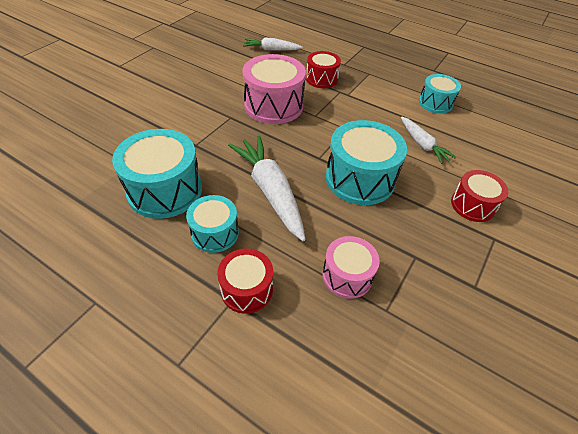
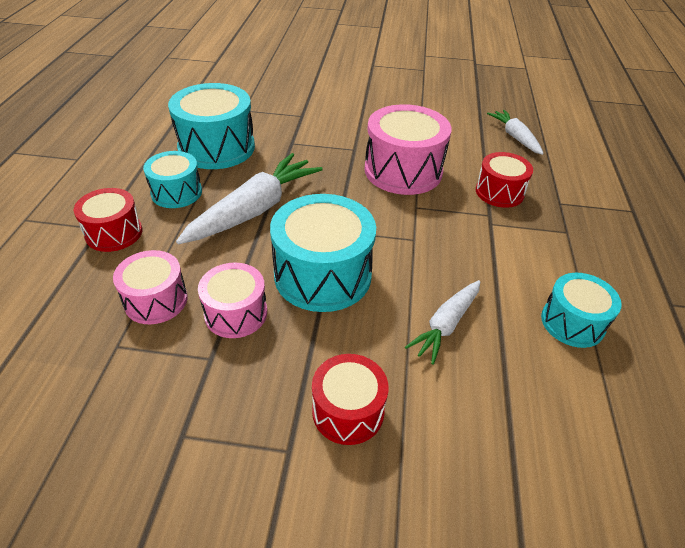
camera: 65 degrees right, 5 degrees down
none -> pink drum [198,263,267,338]

